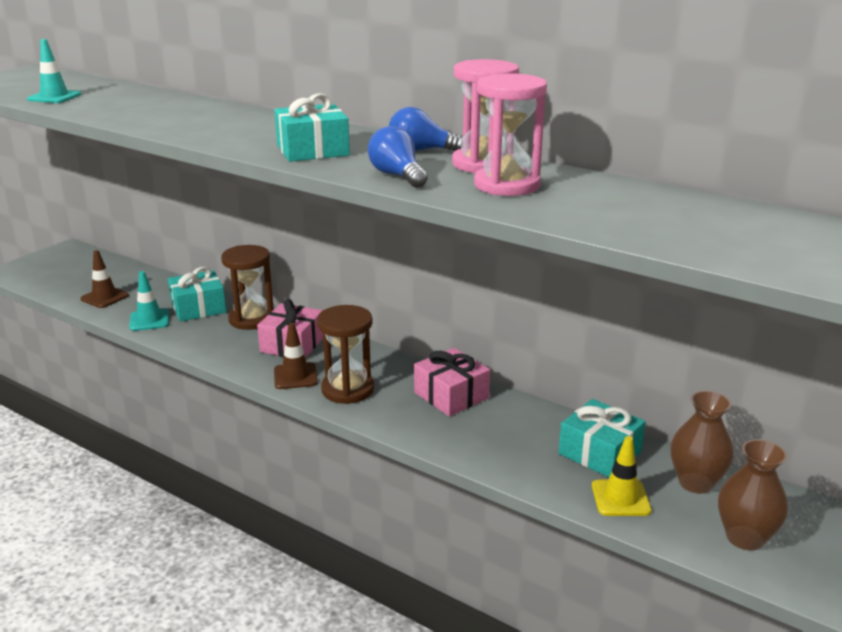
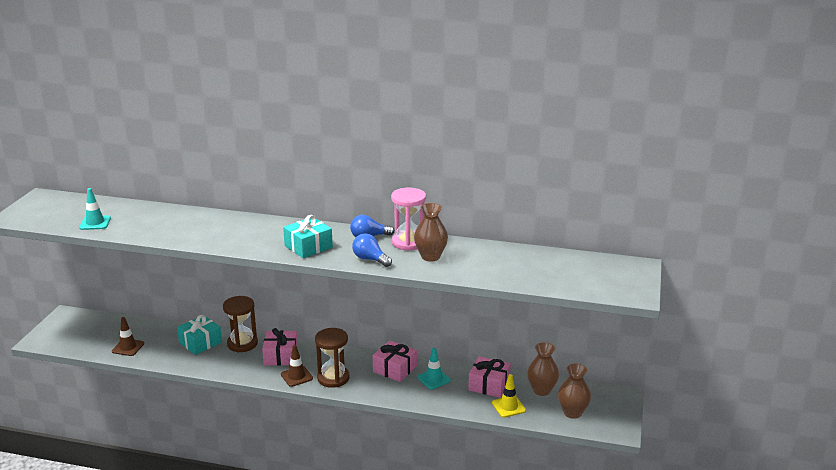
camera: 20 degrees left, 0 degrees up
turquoise traffic cone [129,271,169,331] -> turquoise traffic cone moved to [417,347,451,389]
pink hourglass [474,73,547,196] -> brown vase [414,203,448,261]
turquoise gift [559,399,646,477] -> pink gift [468,356,511,398]

